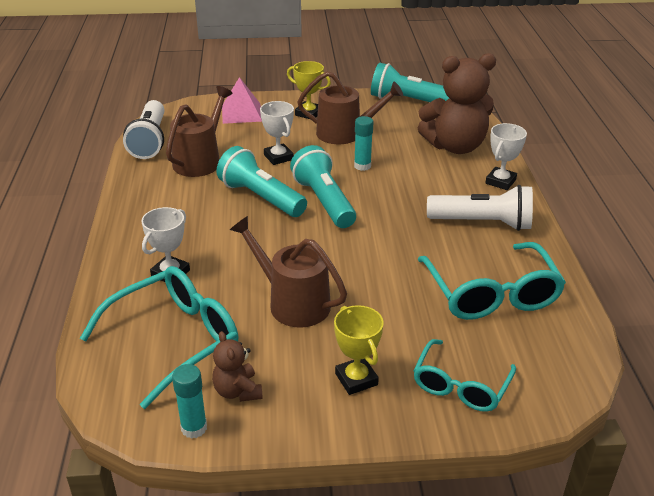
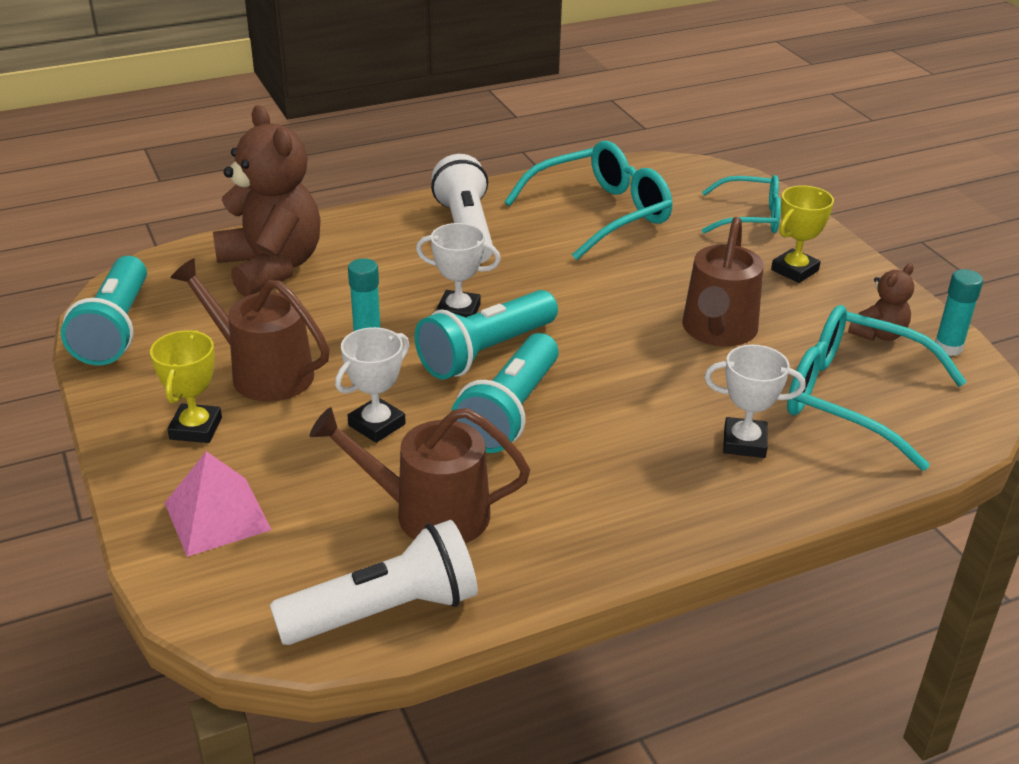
camera: 110 degrees left, 0 degrees up
brown watering can [297,71,403,144] -> brown watering can turned 45 degrees counterclockwise [171,258,330,402]
white trophy [486,123,527,190] -> white trophy moved to [416,223,501,317]

